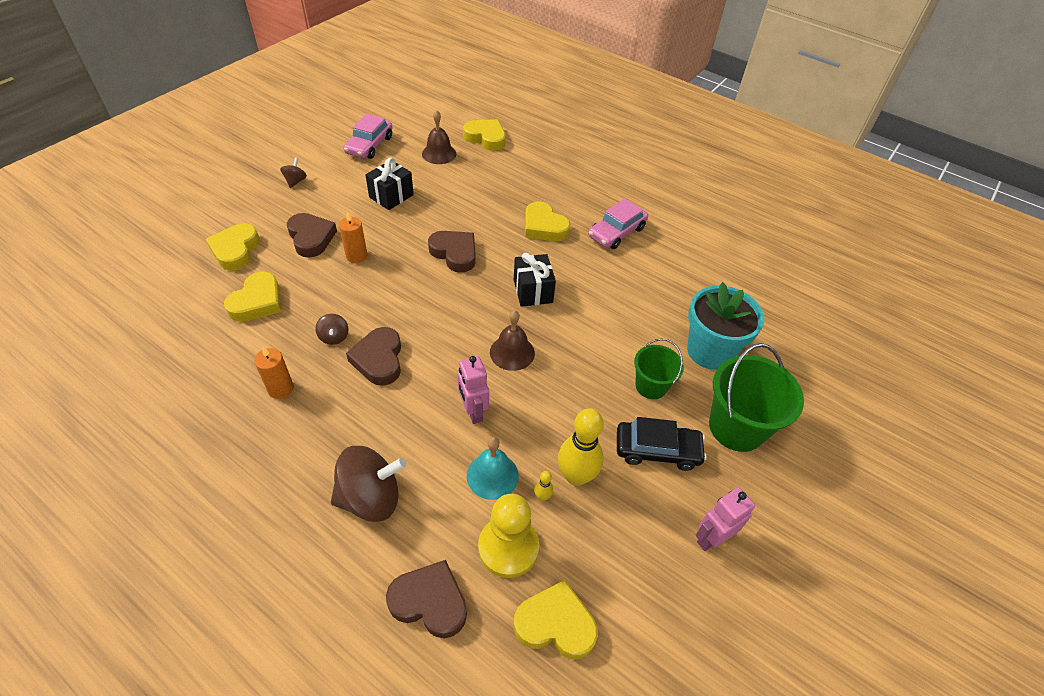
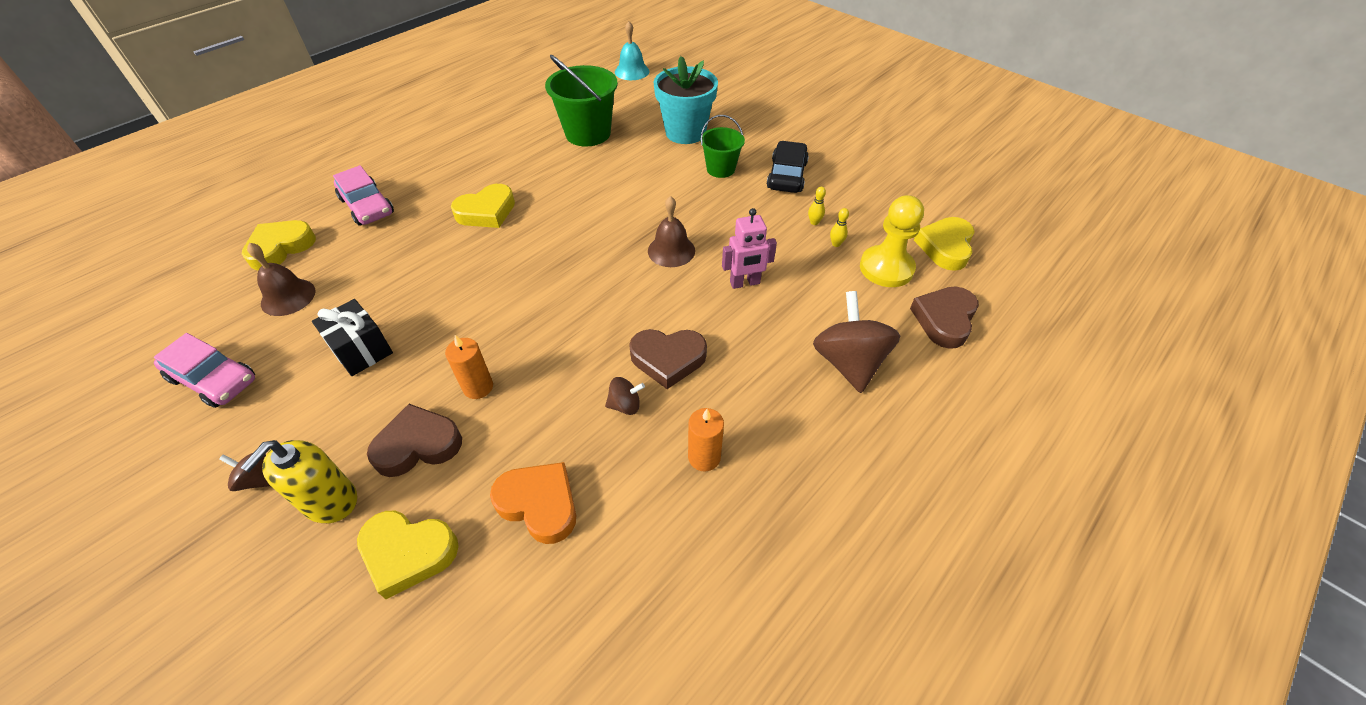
camera: 80 degrees left, 0 degrees up
yellow heart [224,272,281,322] -> orange heart [490,462,576,544]
brown heart [428,231,476,273] -> none
turquoise bell [467,437,519,500] -> turquoise bell moved to [615,21,649,80]
black gift [514,253,556,307] -> none
yellow bowling pin [558,408,604,486] -> yellow bowling pin [808,187,826,225], size x0.42
pink car [588,199,648,249] -> pink car moved to [333,165,394,226]
pink robot [696,487,755,551] -> none
green bucket [709,343,804,452] -> green bucket moved to [545,55,618,147]
none -> yellow soap dispenser [240,440,357,523]

